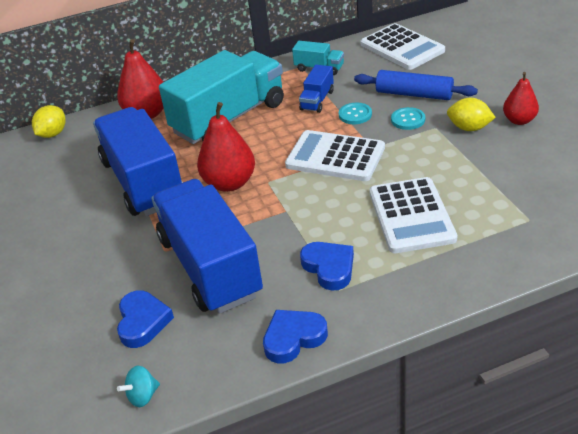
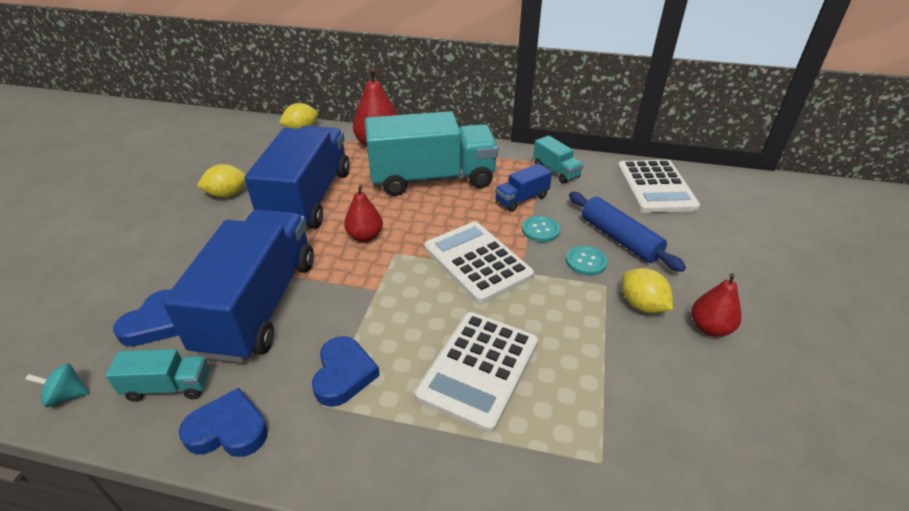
camera: 30 degrees right, 0 degrees up
red pear [197,102,255,192] -> red pear [344,185,383,242], size x0.62
none -> turquoise truck [105,349,209,402]
none -> yellow lemon [197,164,246,198]

